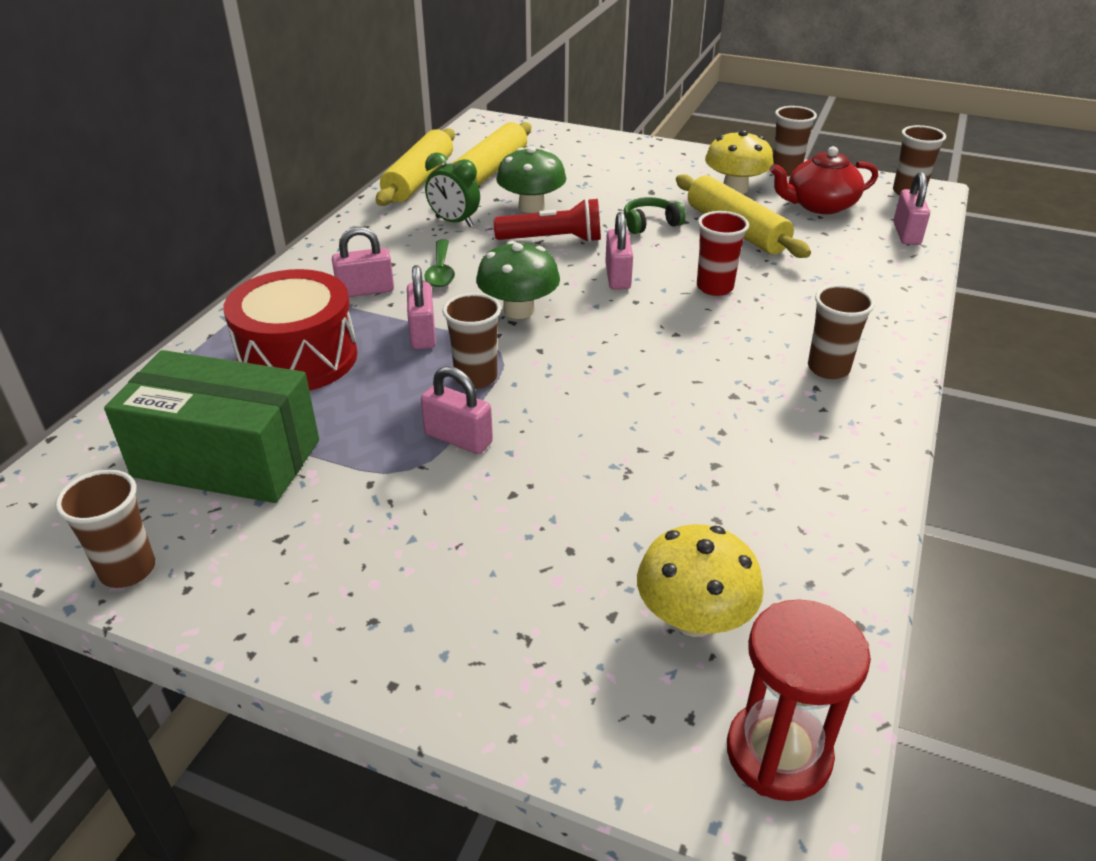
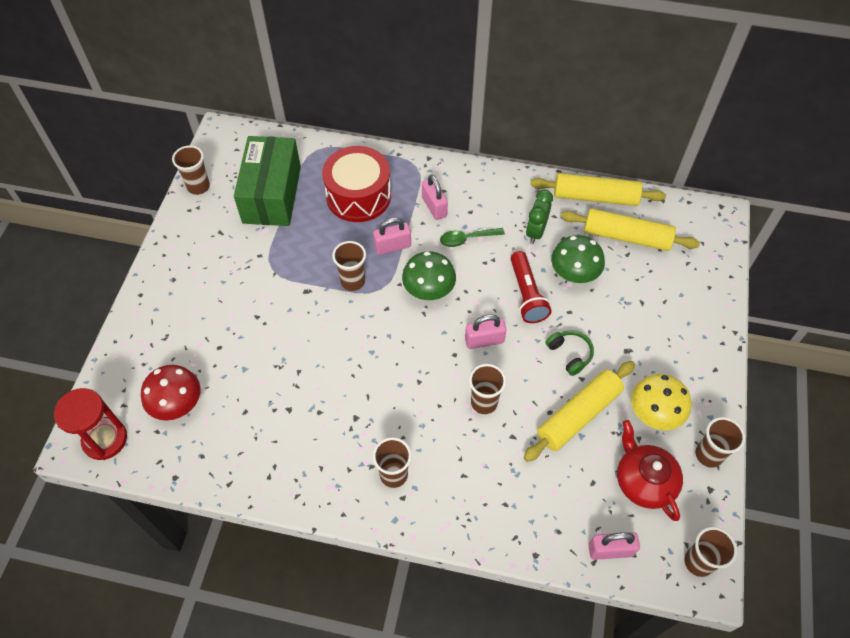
camera: 80 degrees right, 20 degrees up
pink padlock [421,366,493,454] -> none
yellow mushroom [637,524,764,637] -> red mushroom [141,365,201,421]
red cup [697,211,749,296] -> brown cup [469,364,506,414]

